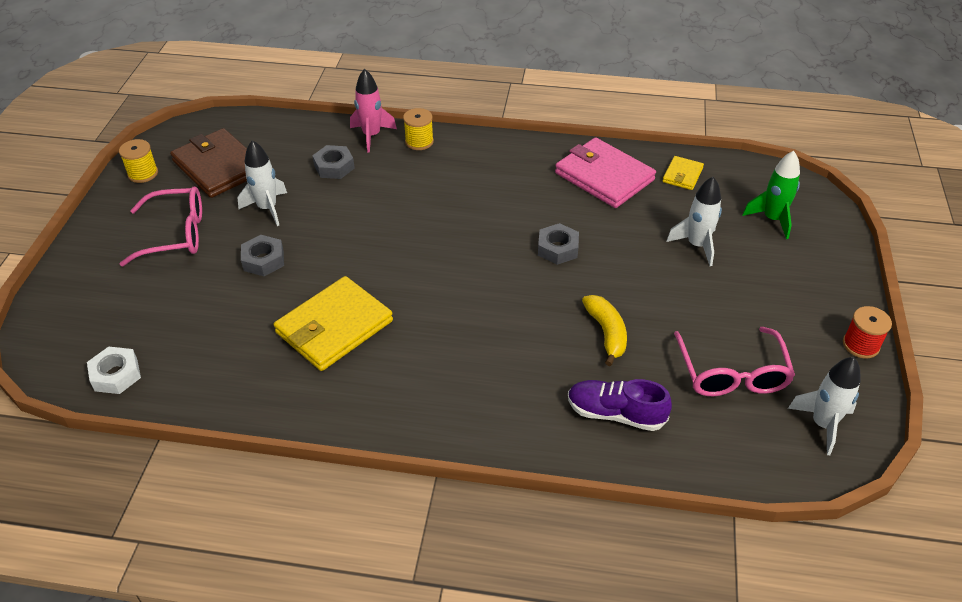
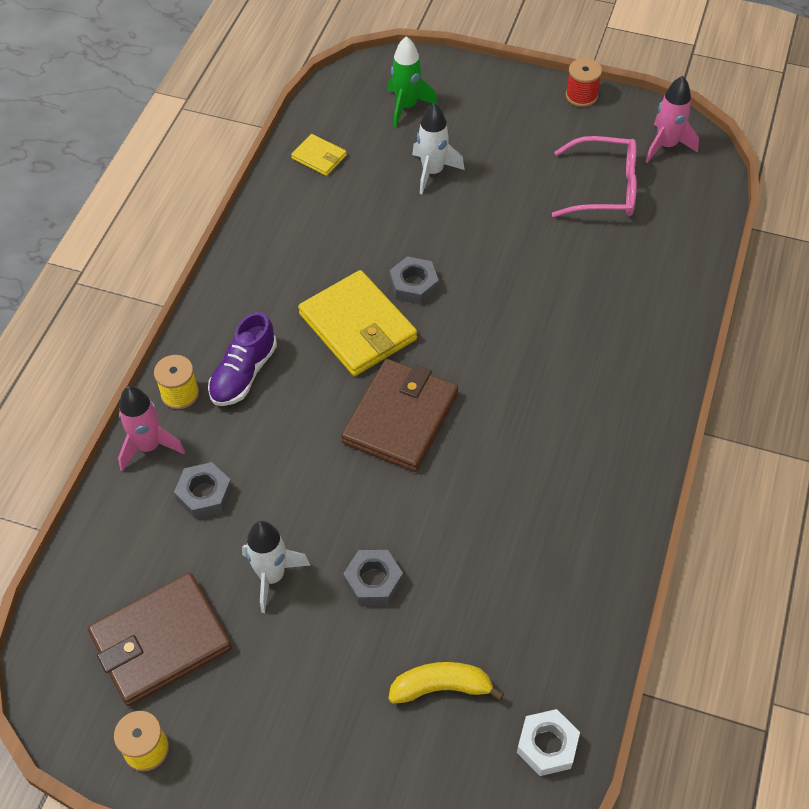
camera: 80 degrees left, 10 degrees up
pink glasses [120,187,202,266] -> none
yellow wallet [274,276,393,371] -> yellow wallet moved to [298,270,417,376]
pink wallet [555,137,656,208] -> none
purple shoe [568,379,672,431] -> purple shoe moved to [208,312,277,406]
yellow banana [582,295,627,366] -> yellow banana moved to [388,662,504,704]
white rocket [788,357,861,455] -> pink rocket [645,76,699,163]
none -> brown wallet [341,359,458,472]

